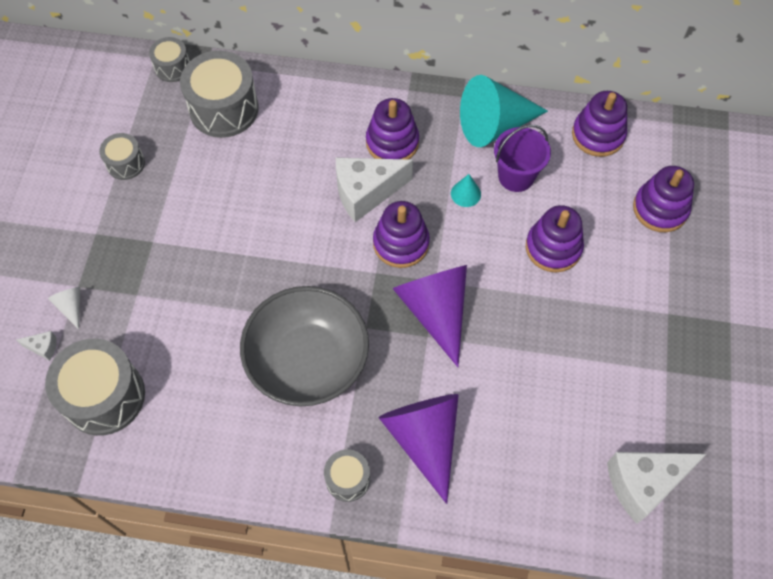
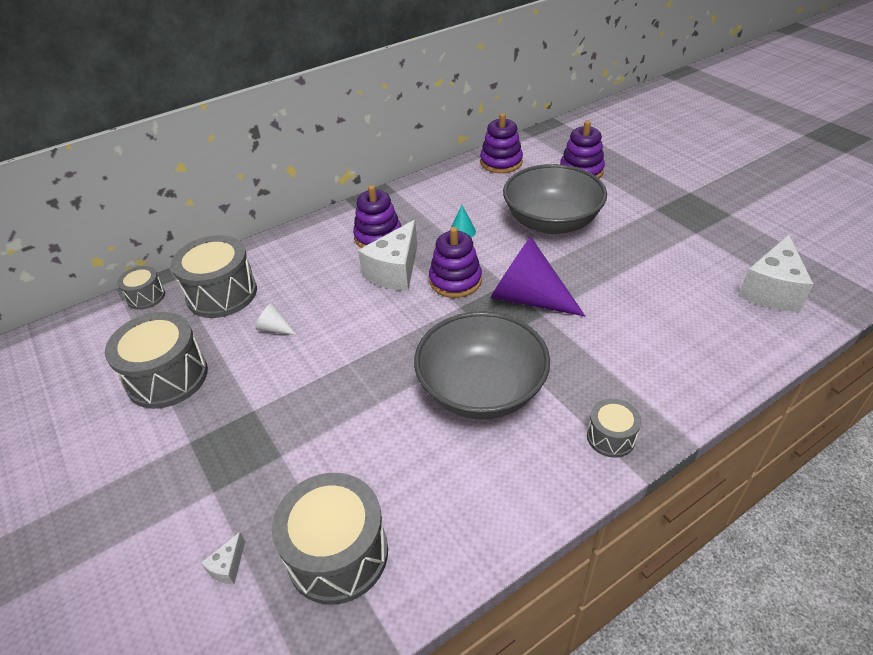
camera: 40 degrees left, 20 degrees down
white cheese [16,331,57,361] -> white cheese turned 150 degrees clockwise [201,532,245,585]
white cone [48,287,80,330] -> white cone moved to [255,303,297,335]
grey drum [99,133,145,180] -> grey drum [105,312,208,409], size x1.87
purple cone [378,394,459,504] -> none
turquoise cone [460,75,548,147] -> none
purple bucket [494,125,551,192] -> none
purple stacking toy [526,205,584,273] -> grey bowl [503,164,607,234]

